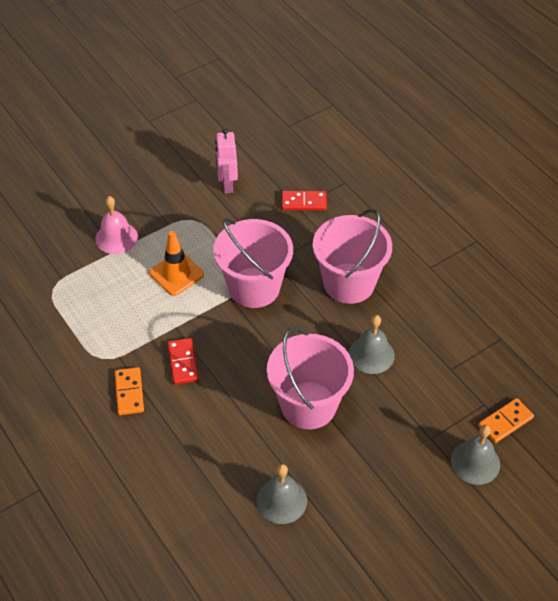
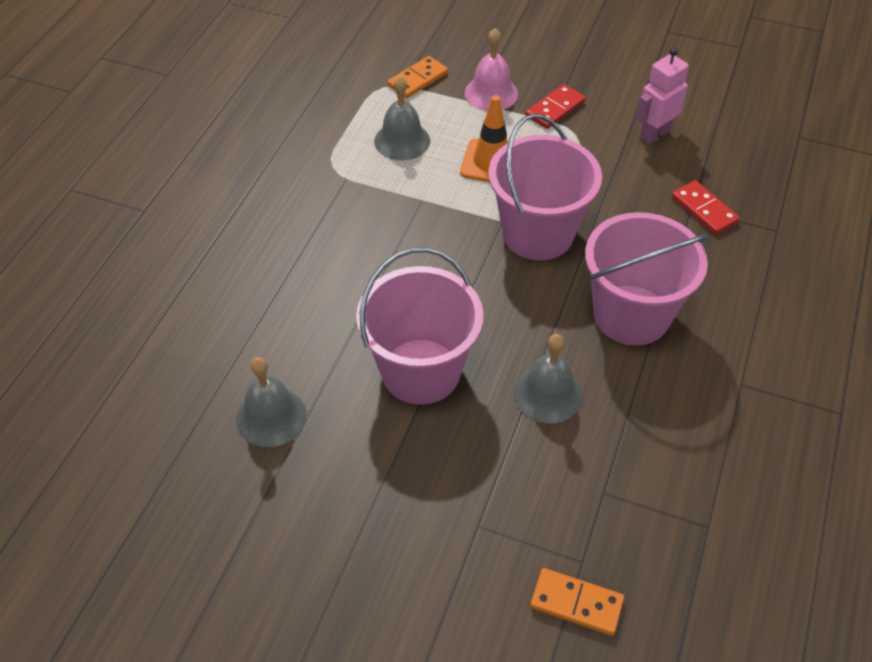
camera: 55 degrees right, 0 degrees up
orange domino [115,367,144,415] -> orange domino moved to [388,56,448,98]
red domino [167,338,199,385] -> red domino moved to [526,84,585,129]
grey bell [451,425,500,485] -> grey bell moved to [374,76,430,160]

